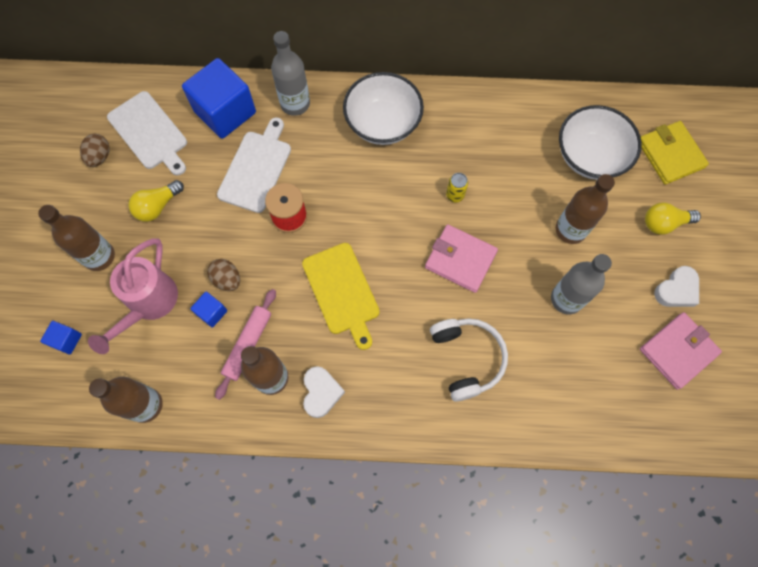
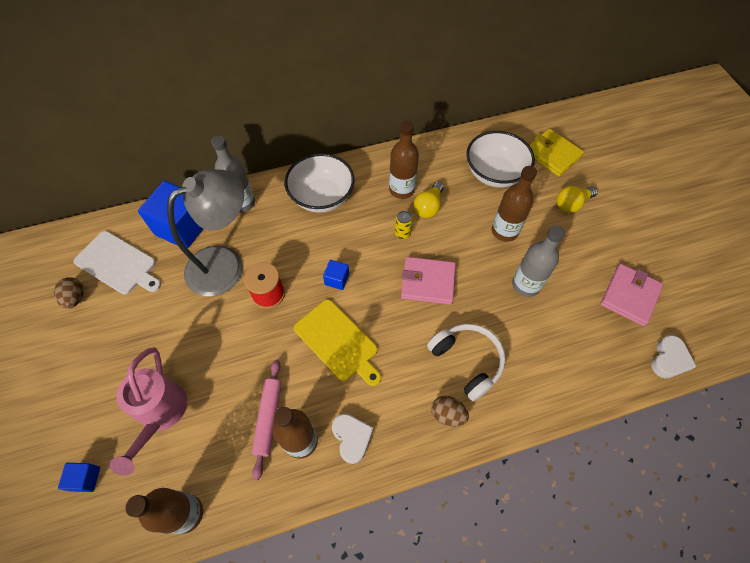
camera: 20 degrees left, 10 degrees down
brown bottle [38,205,115,271] -> brown bottle moved to [389,121,419,199]
yellow light bulb [128,180,184,222] -> yellow light bulb moved to [414,182,444,218]
blue cube [191,292,227,327] -> blue cube moved to [323,260,349,290]
brown egg [207,259,240,291] -> brown egg moved to [432,396,469,427]
white cutting board [217,118,291,213] -> grey lamp [167,169,244,296]
white heart [654,266,699,307] -> white heart moved to [651,335,697,379]

